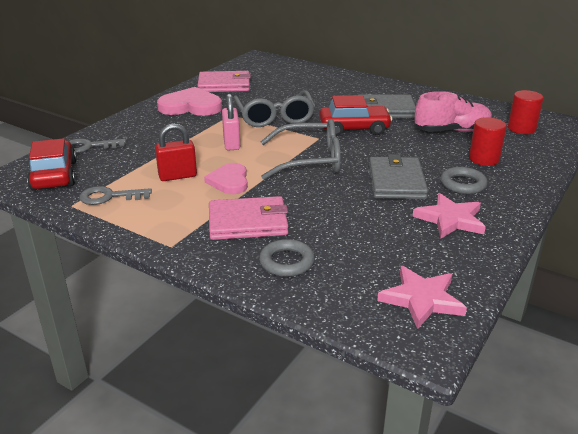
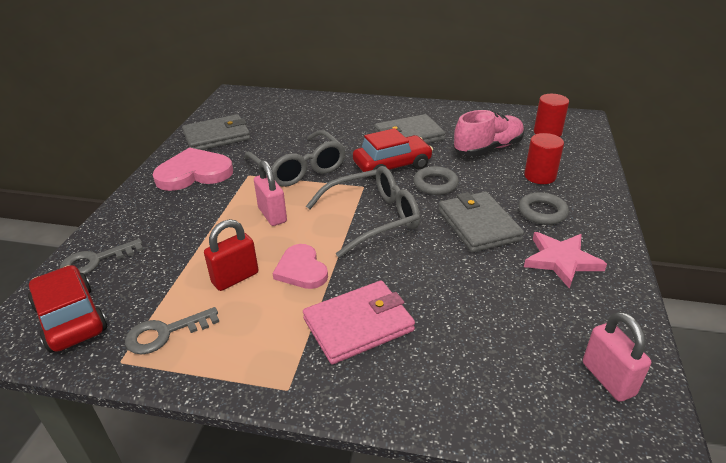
camera: 20 degrees left, 5 degrees up
pink wallet [197,71,251,92] -> grey wallet [182,114,250,150]
grey ring [259,239,315,277] -> grey ring moved to [413,166,459,195]
pink star [377,266,467,329] -> pink padlock [583,312,651,402]

